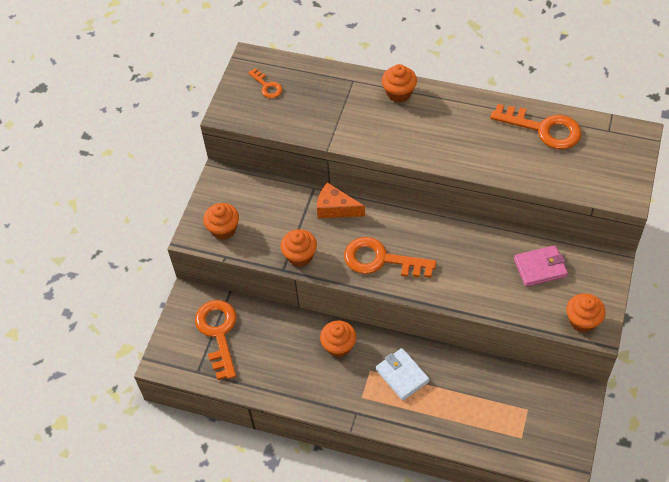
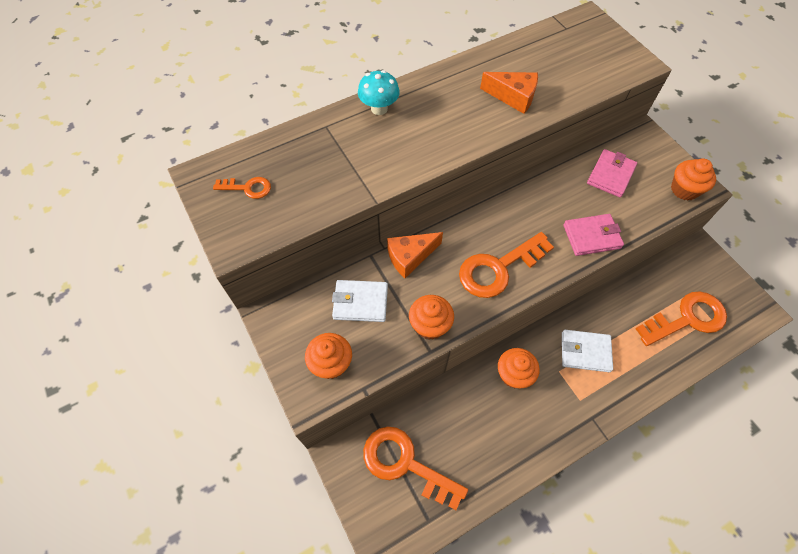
camera: 50 degrees left, 5 degrees up
orange cupcake [382,64,417,103] -> turquoise mushroom [358,70,400,115]
orange key [490,104,582,149] -> orange key moved to [636,291,727,346]
none -> white wallet [332,280,388,322]
none -> orange cheese [480,72,538,114]
none -> pink wallet [563,214,624,256]

